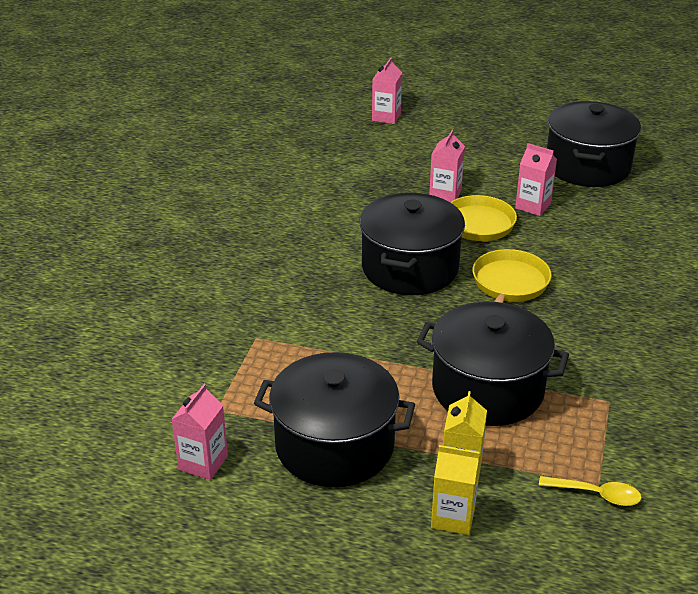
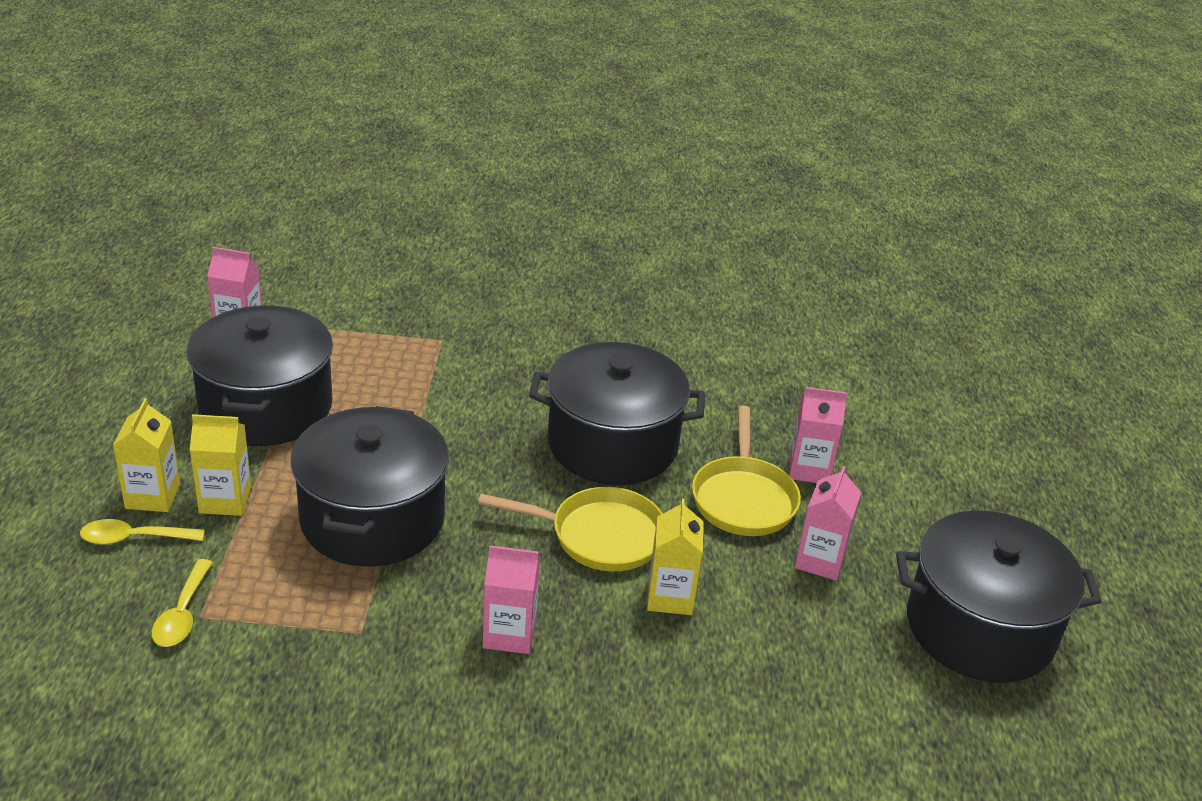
camera: 75 degrees right, 0 degrees up
pink carton [372,57,403,124] -> pink carton moved to [483,545,540,654]
none -> yellow spoon [80,519,205,545]
none -> yellow carton [647,498,703,615]

